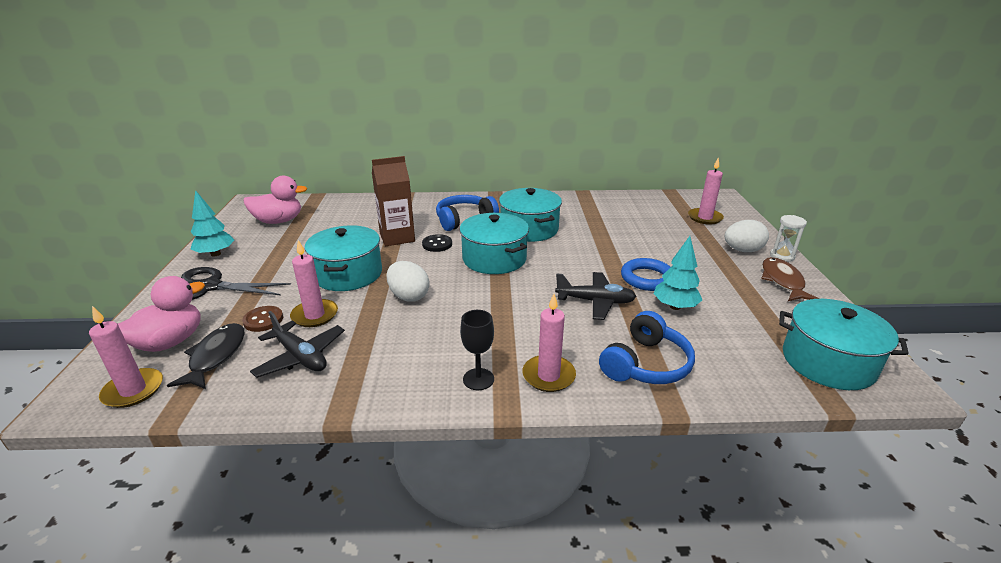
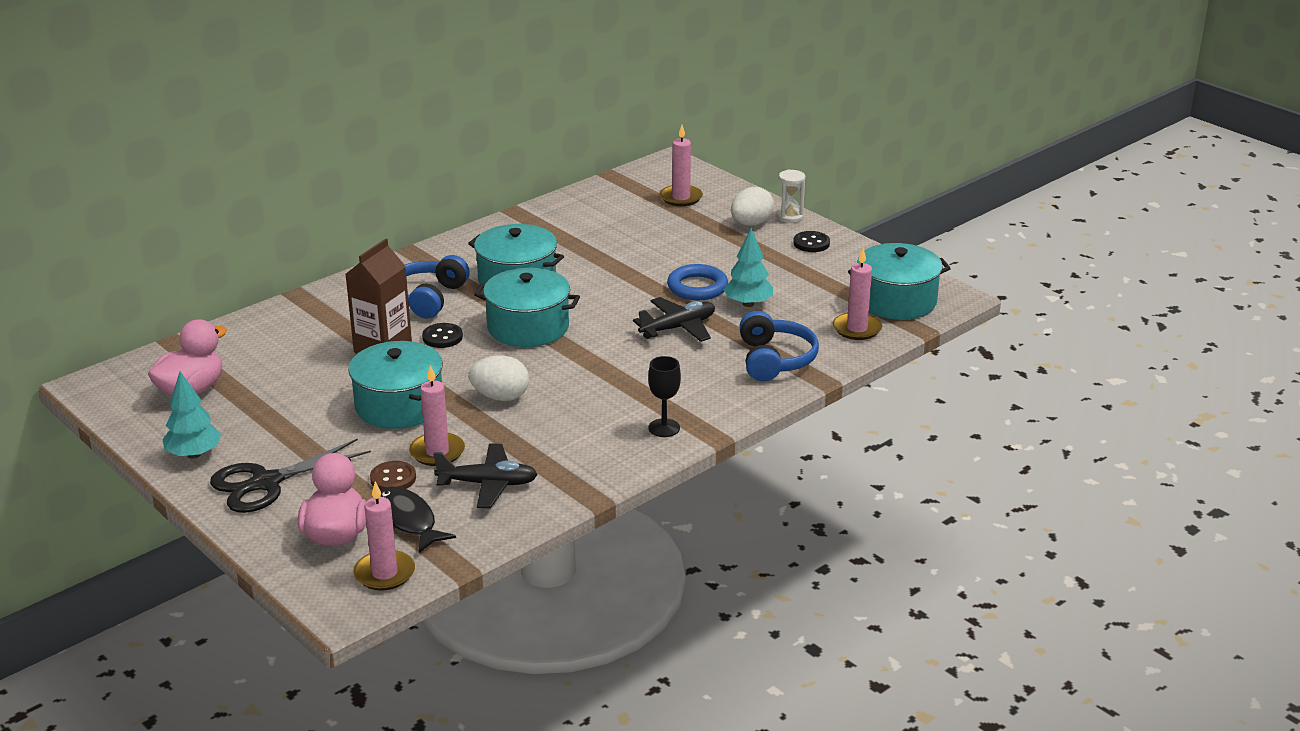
camera: 40 degrees left, 0 degrees up
pink candle [522,294,576,392] -> pink candle moved to [833,249,882,340]
brown fish [761,257,819,301] -> black button [793,231,830,252]

